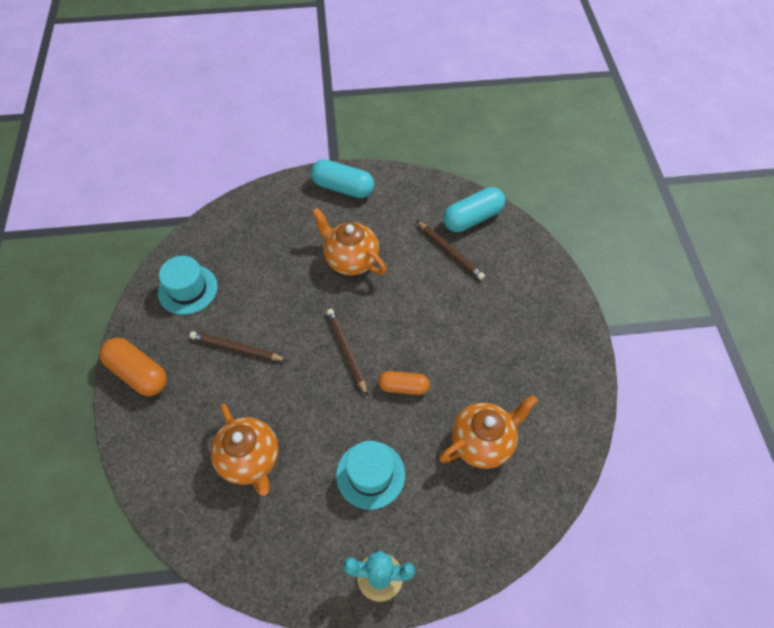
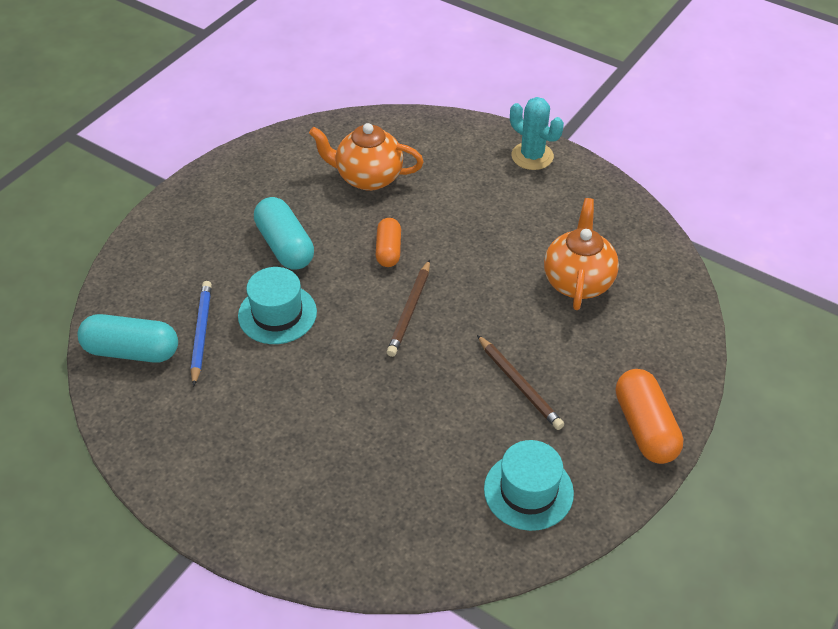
camera: 140 degrees left, 10 degrees down
turquoise capsule [311,159,374,198] -> turquoise capsule moved to [254,197,314,270]
orange teapot [312,208,387,275] -> none
turquoise hat [336,441,405,510] -> turquoise hat moved to [238,267,317,344]
orange capsule [378,371,430,395] -> orange capsule turned 45 degrees clockwise [376,218,401,267]
brown pencil [416,220,485,280] -> blue pencil [191,281,212,387]

